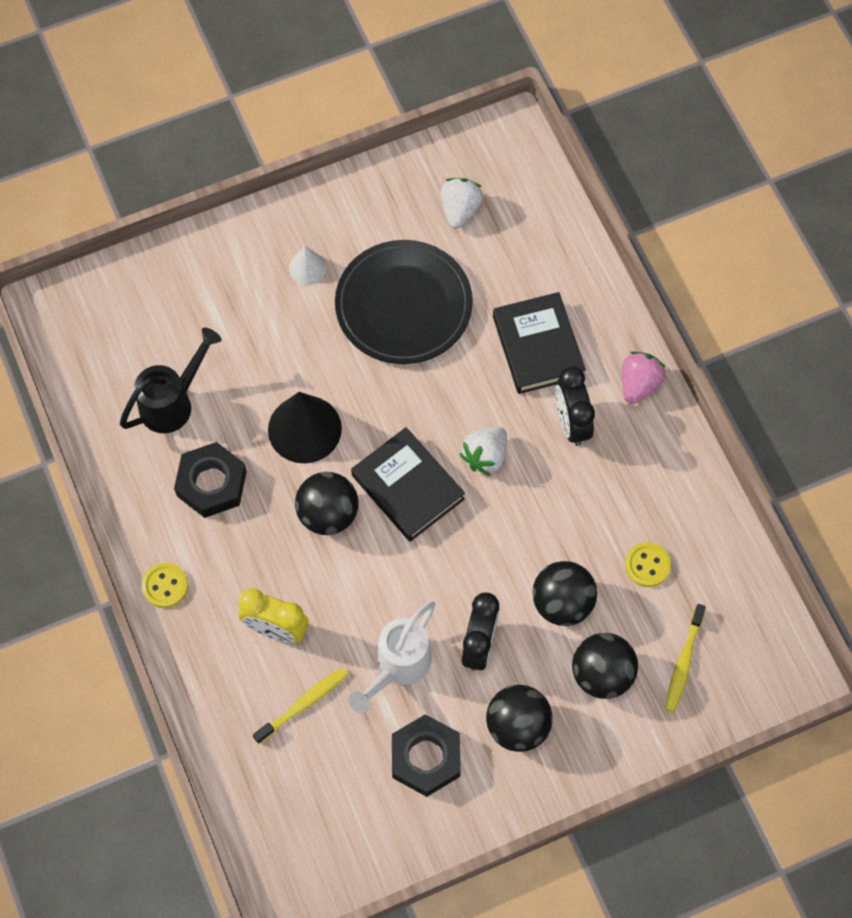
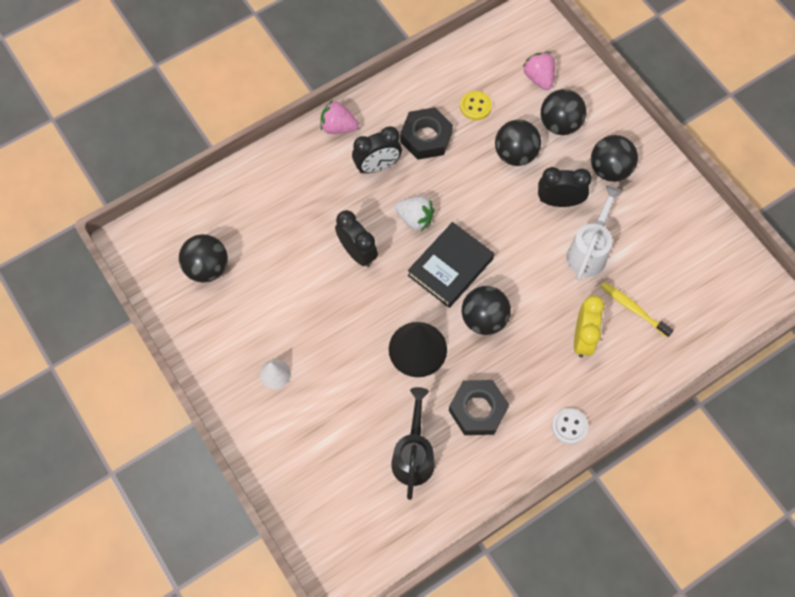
camera: 100 degrees left, 0 degrees up
black watering can [120,328,222,433] -> black watering can turned 60 degrees clockwise [391,387,435,500]
yellow button [142,563,188,608] -> white button [552,408,588,444]
black plate [335,240,473,364] -> none
white watering can [349,602,435,713] -> white watering can turned 90 degrees counterclockwise [566,186,622,281]
black nut [392,714,461,797] -> black nut moved to [400,107,453,159]
white strawberry [441,178,483,229] -> black ball [179,234,228,283]
black book [493,292,586,394] -> none
yellow toothbrush [665,604,706,712] -> pink strawberry [523,52,555,90]
none -> black clock [335,210,378,267]

